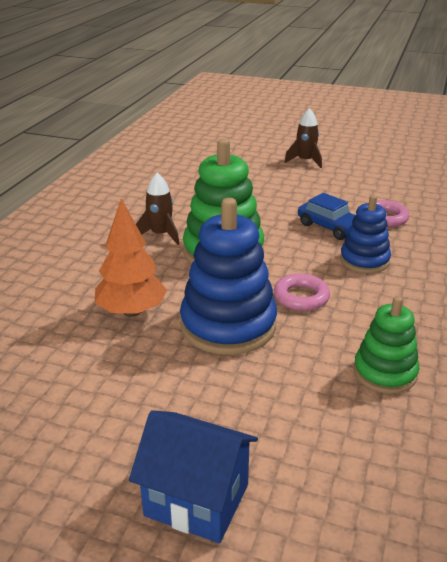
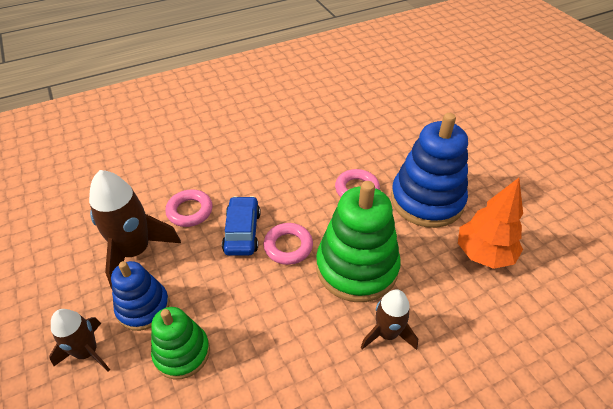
camera: 135 degrees left, 15 degrees up
blue house [129,410,258,544] -> none
blue stacking toy [340,195,391,273] -> blue stacking toy moved to [111,261,170,331]
green stacking toy [354,296,419,394] -> green stacking toy moved to [151,307,210,379]
none -> brown rocket [89,170,181,289]
none -> pink ring [263,223,313,265]

